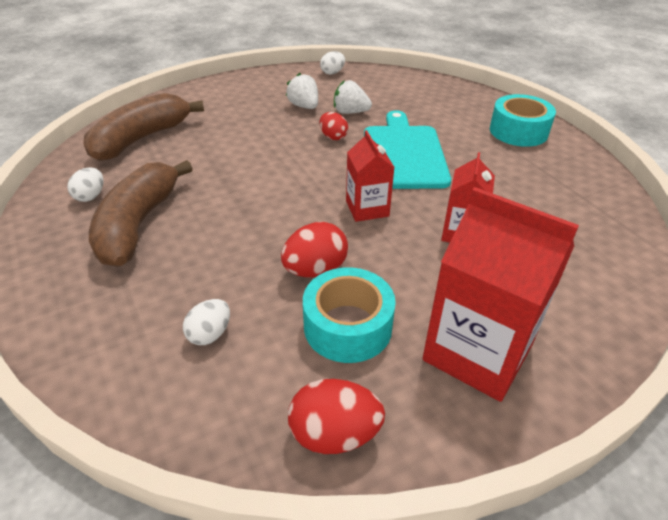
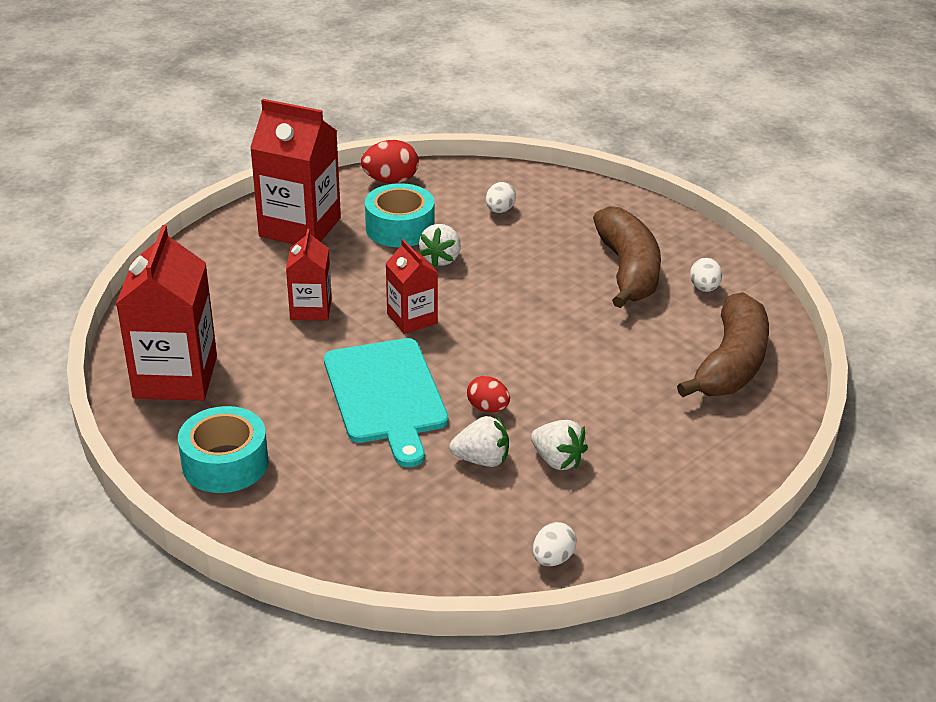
camera: 165 degrees right, 5 degrees down
red egg [281,222,348,277] -> white strawberry [419,224,461,267]
none -> red carton [116,225,217,401]

